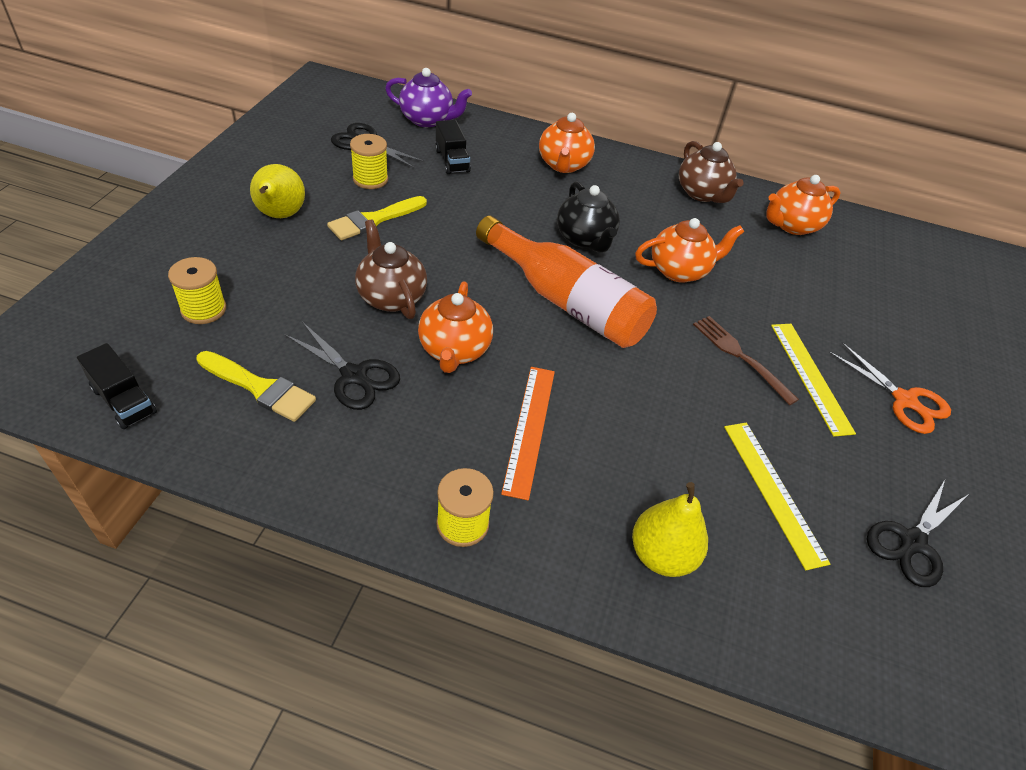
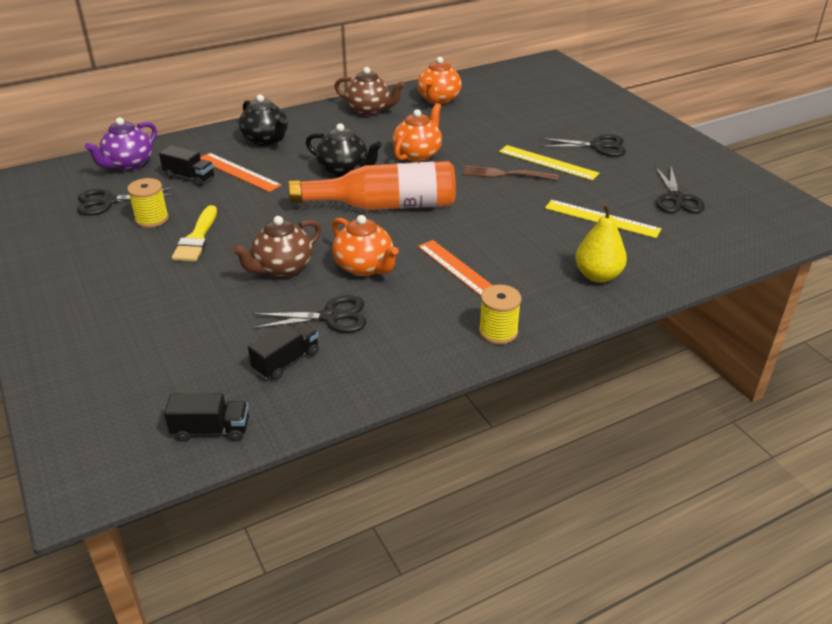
camera: 40 degrees left, 10 degrees down
yellow spool [168,257,226,324] -> none
yellow brush [196,351,316,422] -> black truck [248,322,319,380]
yellow pear [250,164,305,218] -> none
brown teapot [355,220,427,319] -> brown teapot turned 60 degrees counterclockwise [232,216,321,277]
purple teapot [385,68,472,127] -> purple teapot turned 150 degrees clockwise [85,117,157,171]
orange teapot [539,113,595,173] -> black teapot [239,95,288,146]
orange scissors [829,342,951,434] -> black scissors [540,134,626,157]
none -> orange ruler [200,153,282,192]

